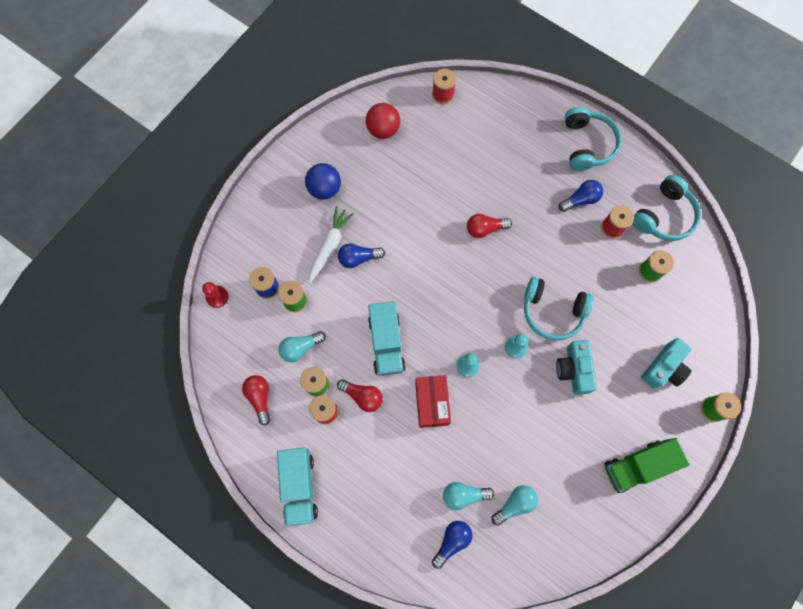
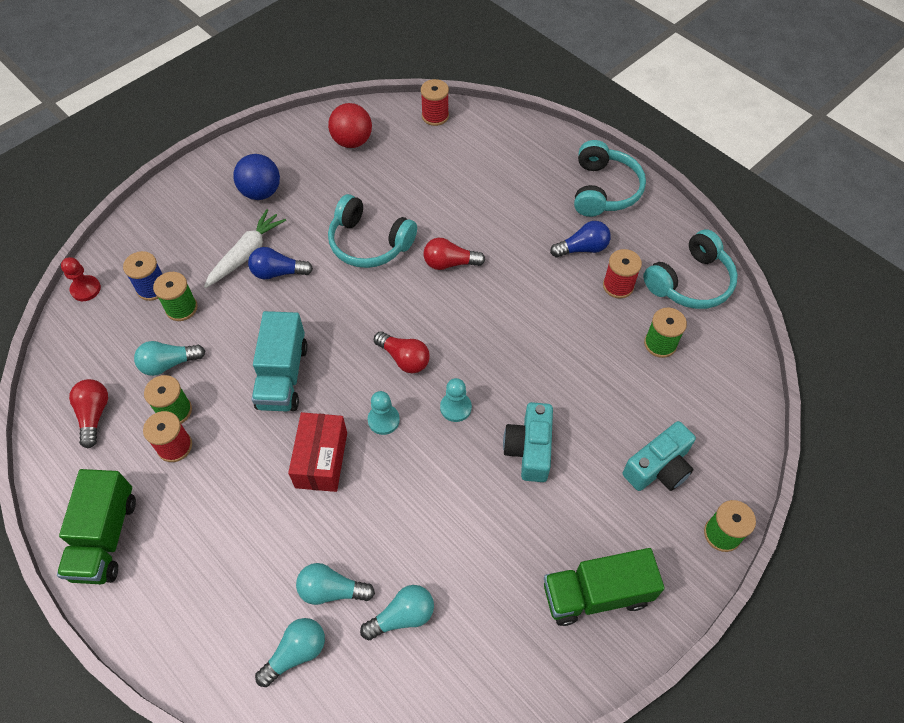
camera: 10 degrees right, 15 degrees down
turquoise truck [277,448,318,527] -> green truck [57,469,136,584]
red light bulb [337,379,383,412] -> red light bulb moved to [374,331,430,373]
blue light bulb [432,521,472,569] -> turquoise light bulb [255,618,325,687]
turquoise headphones [524,277,594,341] -> turquoise headphones moved to [328,194,417,268]

